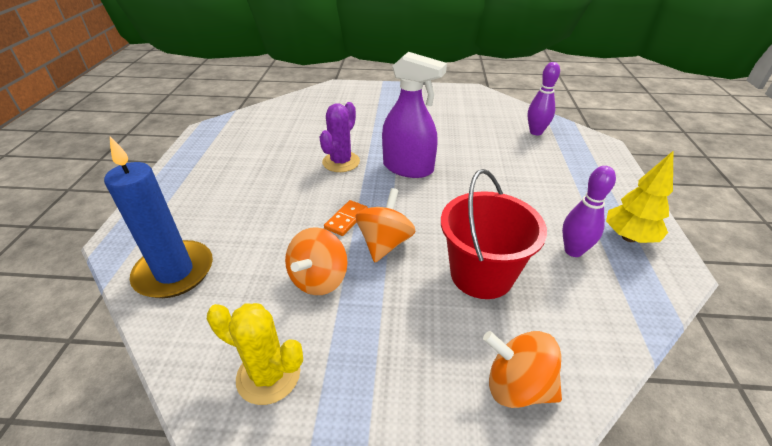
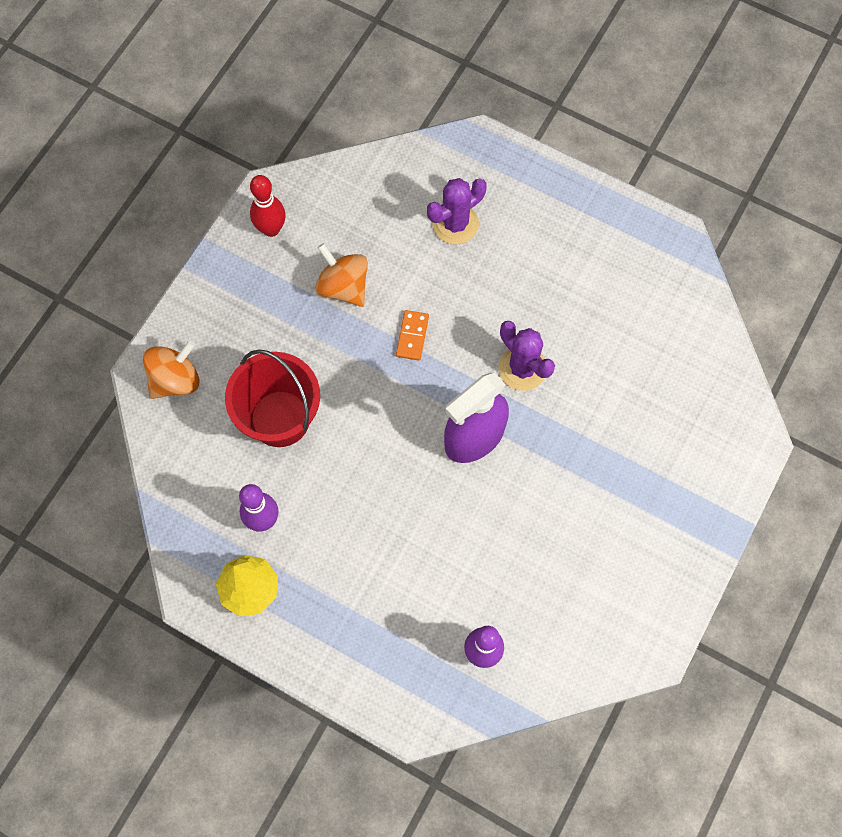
camera: 115 degrees right, 30 degrees up
blue candle [104,137,213,298] -> none
yellow cactus [207,303,303,405] -> red bowling pin [250,175,286,237]
orange domino [324,200,368,236] -> orange domino turned 45 degrees clockwise [396,310,429,361]
orange spinning top [356,188,415,262] -> none
none -> purple cactus [427,178,487,245]

